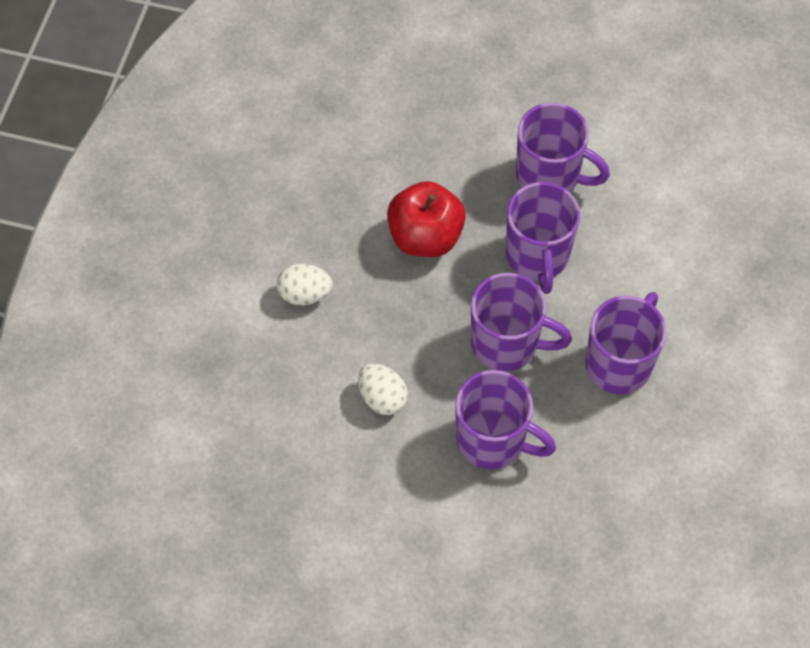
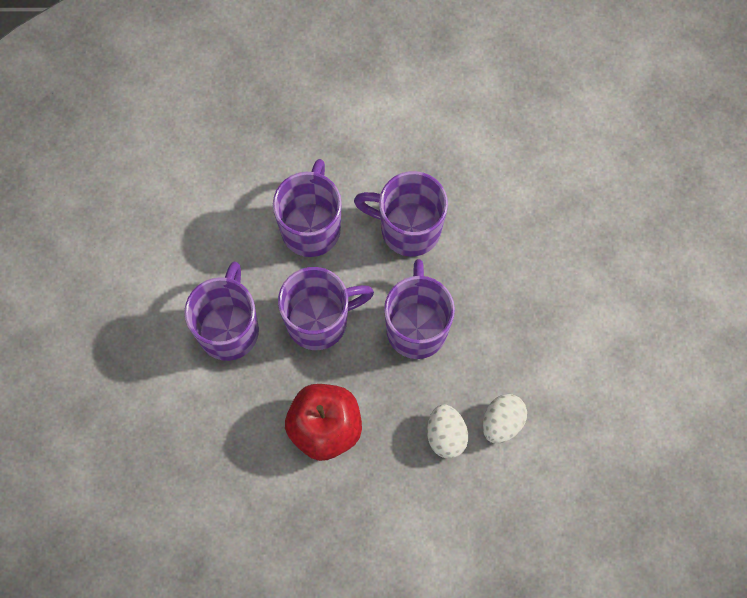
camera: 105 degrees left, 10 degrees up
white egg [277,264,333,305] -> white egg moved to [427,405,468,459]
purple mug [455,370,556,469] -> purple mug moved to [273,159,342,257]

